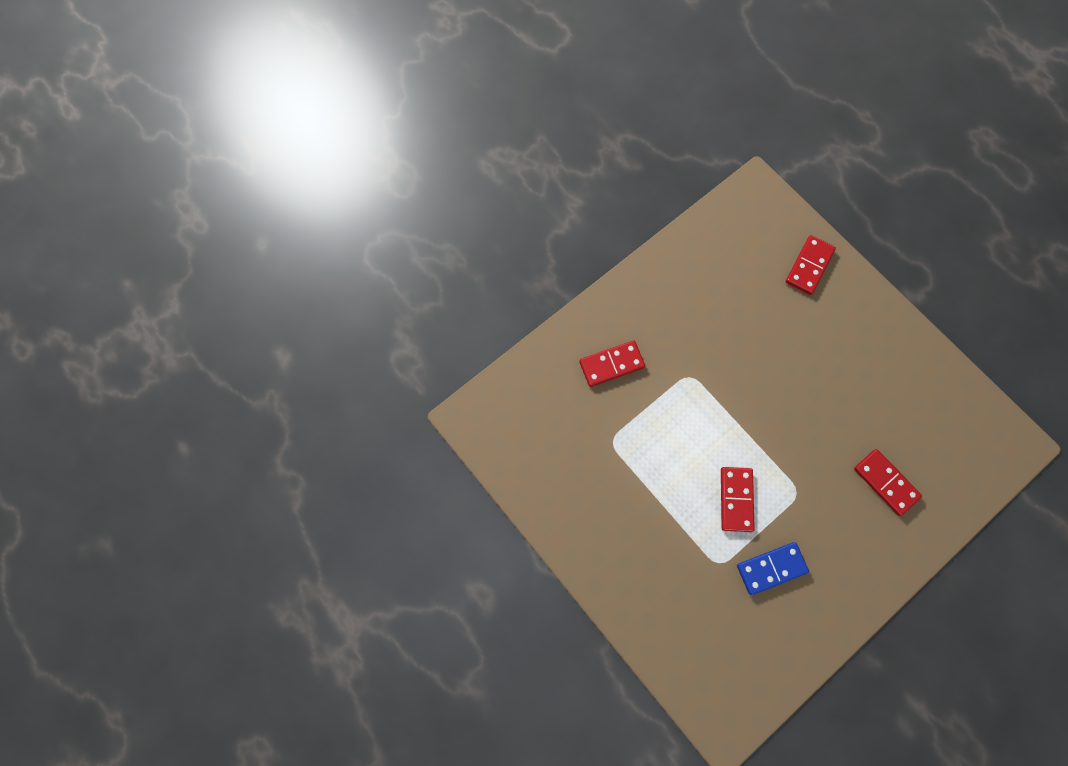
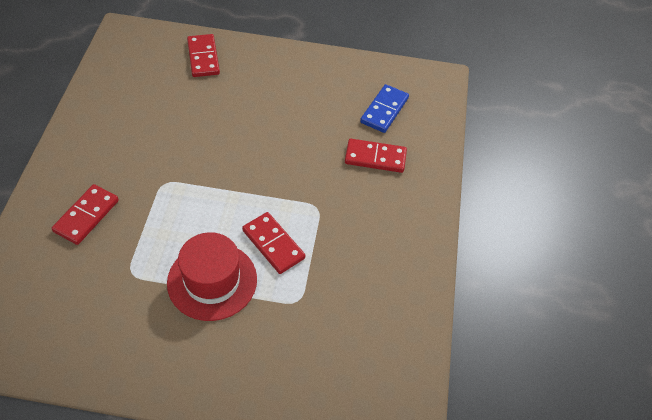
camera: 45 degrees left, 20 degrees down
blue domino [737,542,809,595] -> blue domino moved to [360,84,409,133]
none -> red hat [167,232,257,321]

